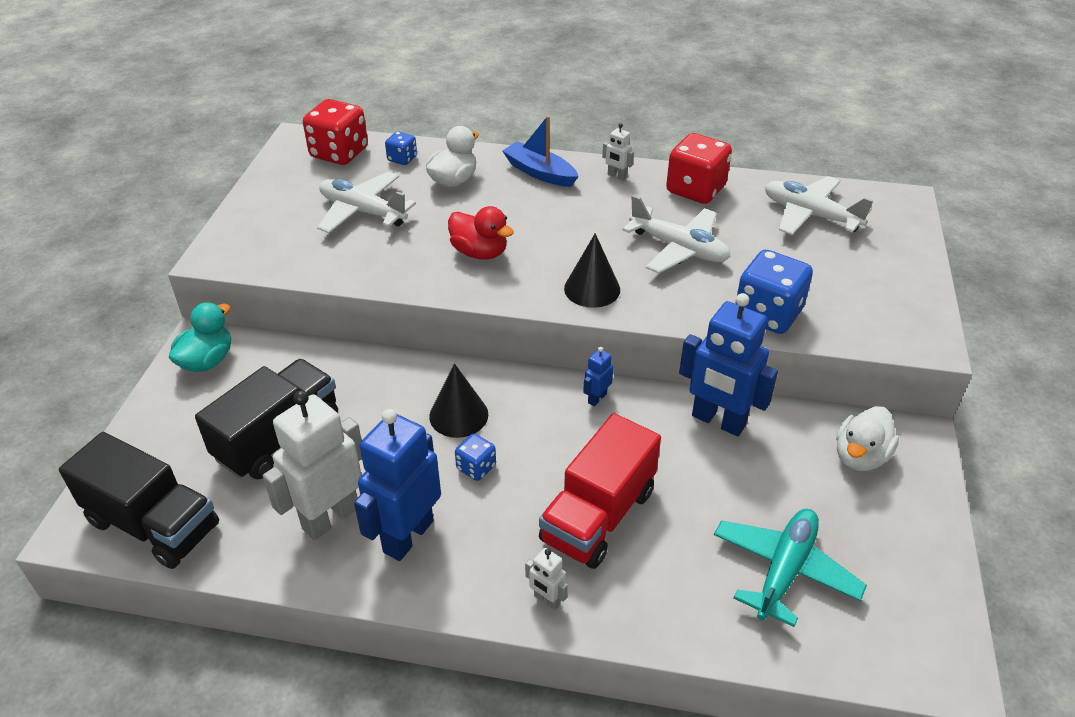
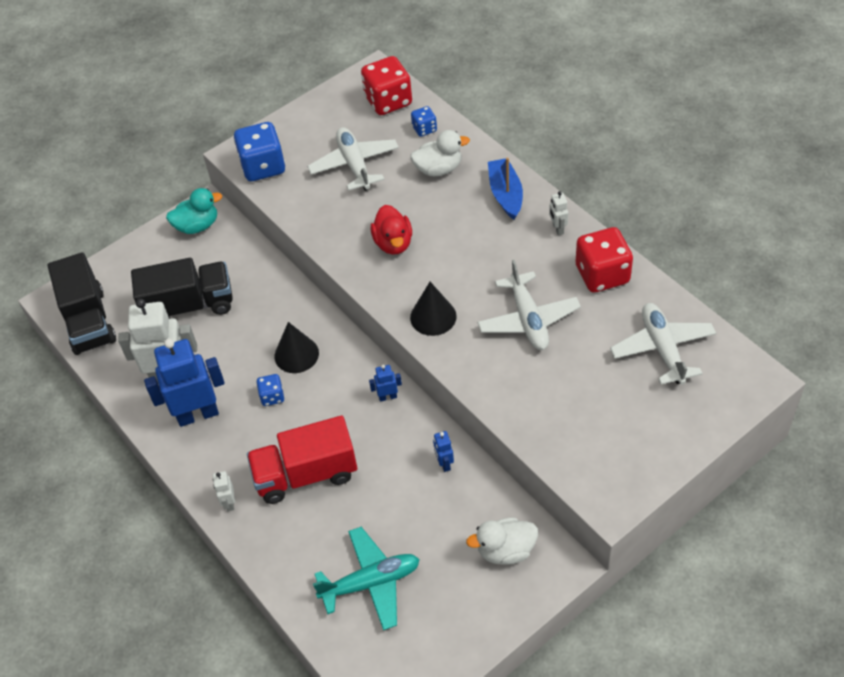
camera: 45 degrees right, 10 degrees up
blue robot [679,293,778,436] -> blue robot [433,431,454,472], size x0.44
blue dice [735,250,813,334] -> blue dice moved to [234,122,285,181]

